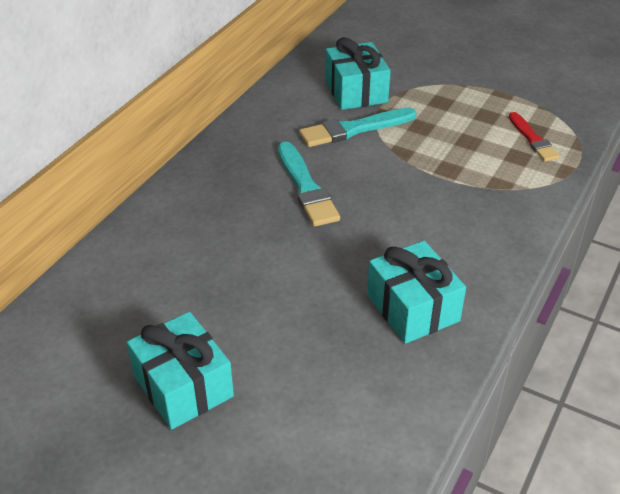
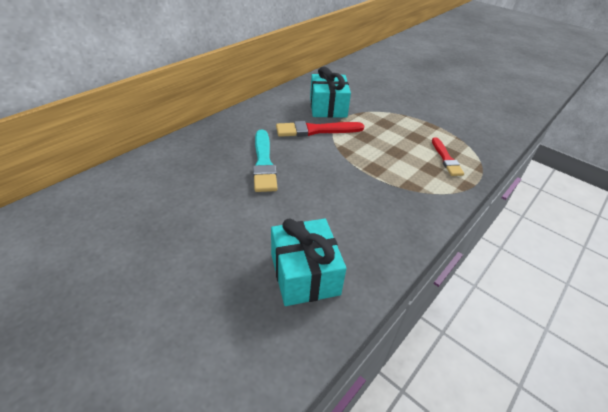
camera: 10 degrees right, 0 degrees up
turquoise gift [127,312,234,430] -> none
turquoise brush [299,108,417,147] -> red brush [276,121,364,137]

